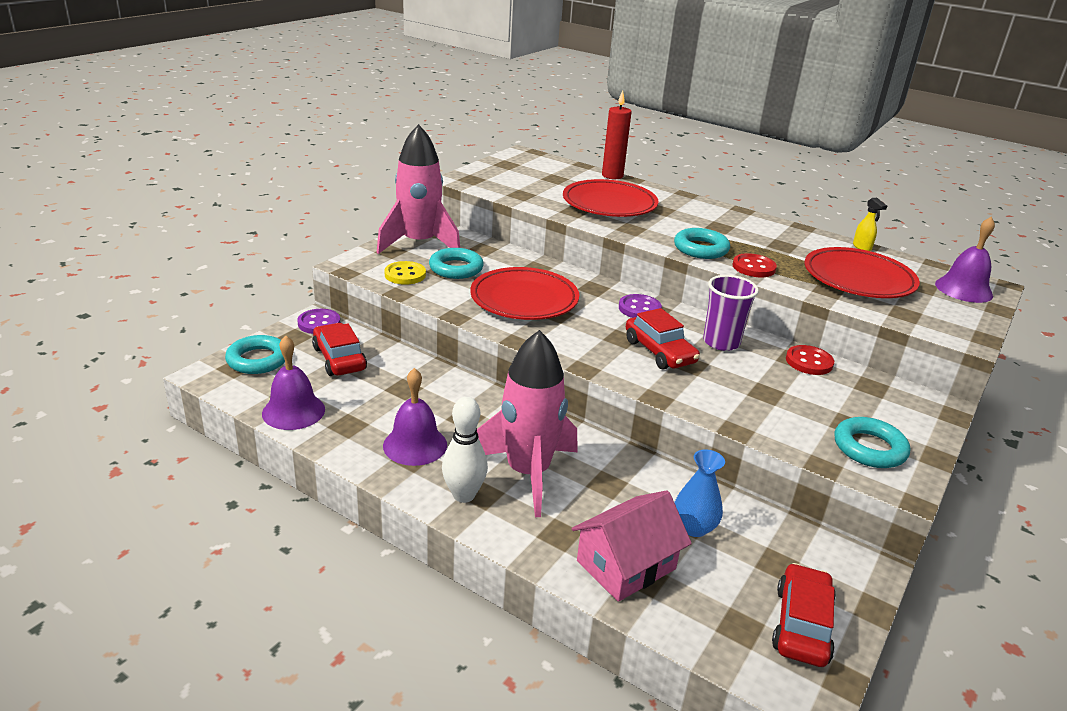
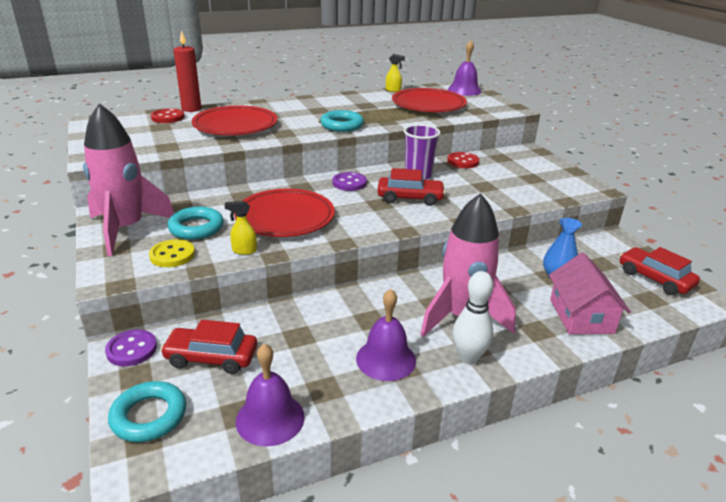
camera: 55 degrees left, 0 degrees up
red button [732,253,777,277] -> red button moved to [151,109,185,123]
turquoise ring [834,417,910,468] -> none
none -> yellow spray bottle [225,201,257,255]

